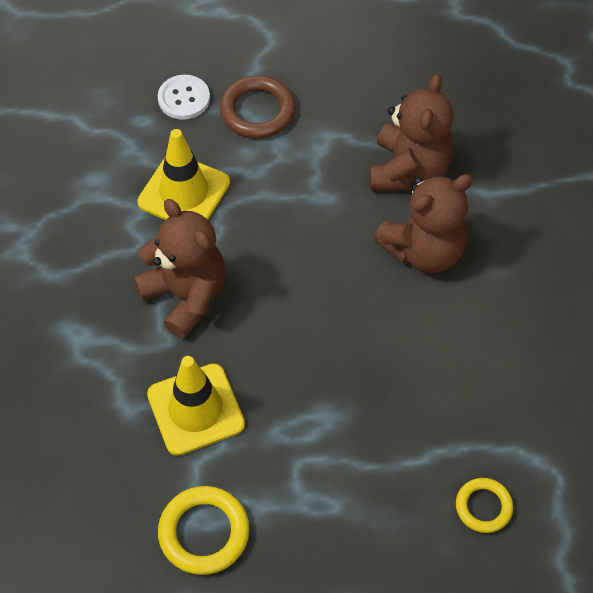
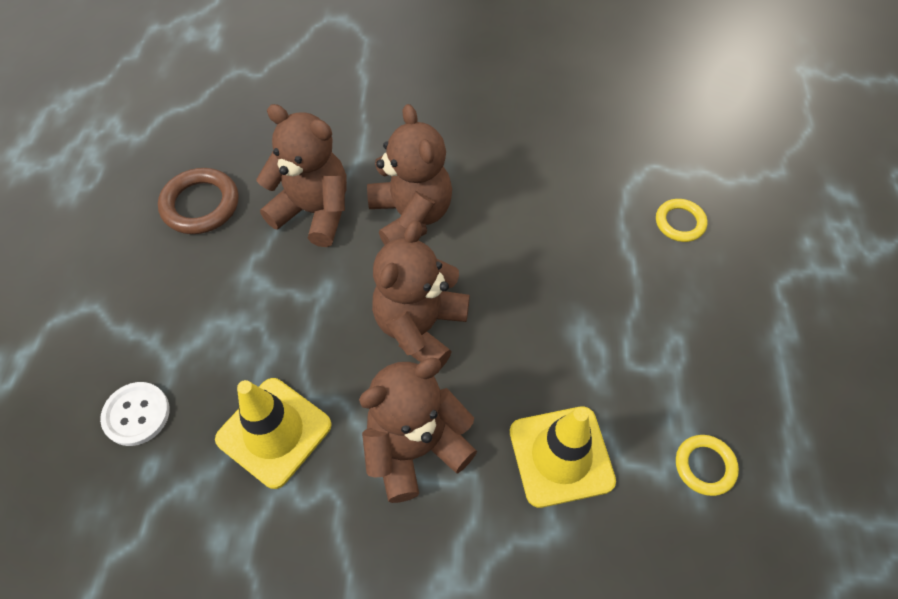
camera: 80 degrees left, 0 degrees up
yellow ring [158,486,249,575] -> yellow ring [676,435,739,496], size x0.64
brown ring [220,75,295,139] -> brown ring moved to [158,168,239,234]
none -> brown teddy bear [372,220,470,369]

